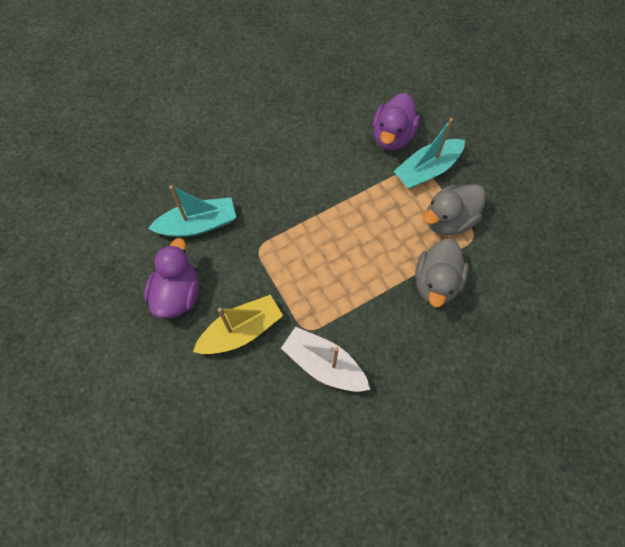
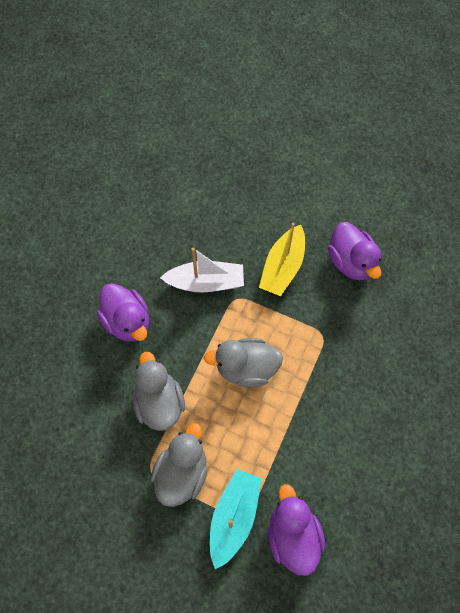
camera: 145 degrees right, 0 degrees up
turquoise boat [148,185,236,237] -> none
none -> purple duck [97,283,149,342]
none -> grey duck [204,338,283,387]

